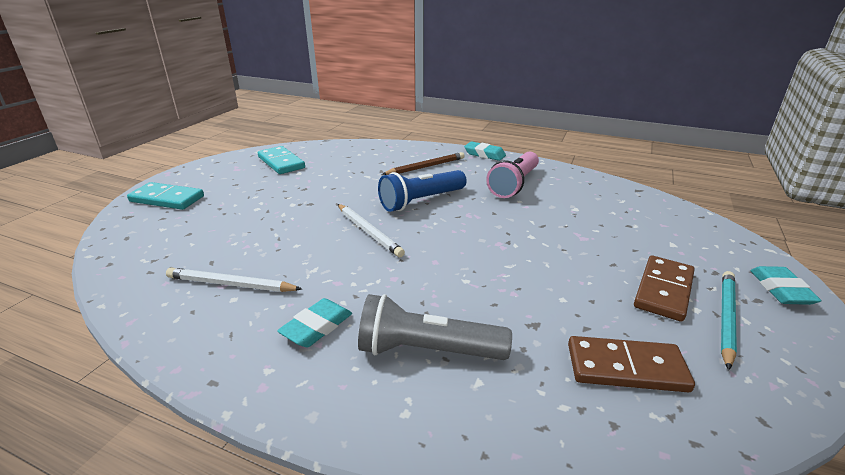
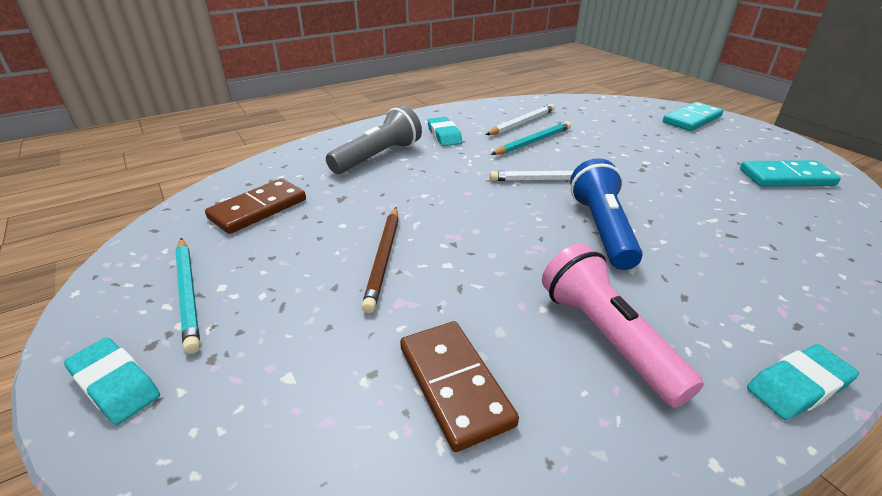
camera: 125 degrees right, 5 degrees up
brown pencil [382,152,465,175] -> brown pencil moved to [362,207,399,313]
brown domino [634,256,695,322] -> brown domino moved to [400,321,519,452]
none -> turquoise pencil [491,121,571,155]

